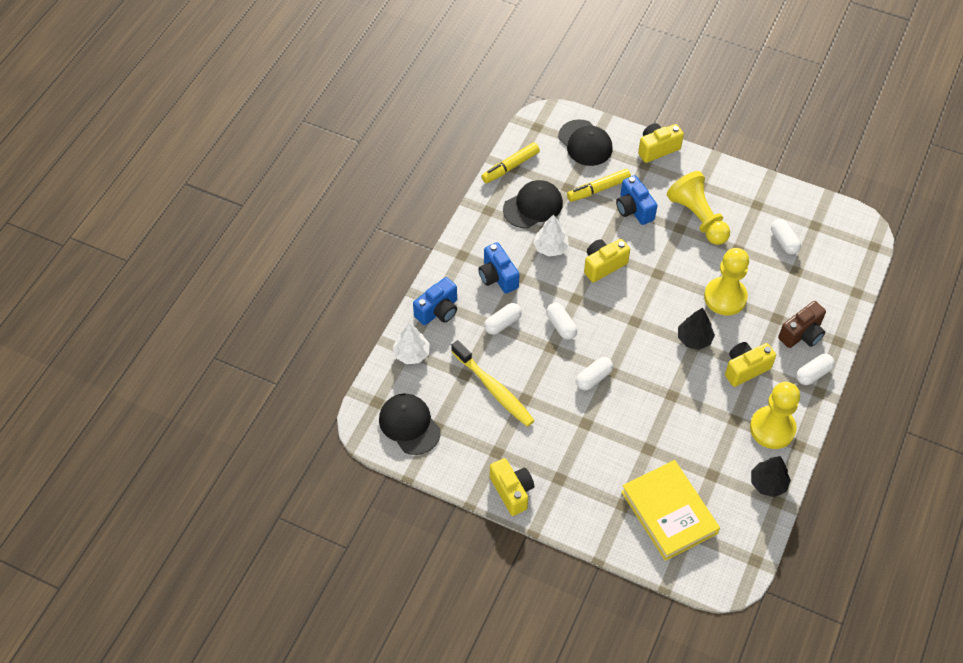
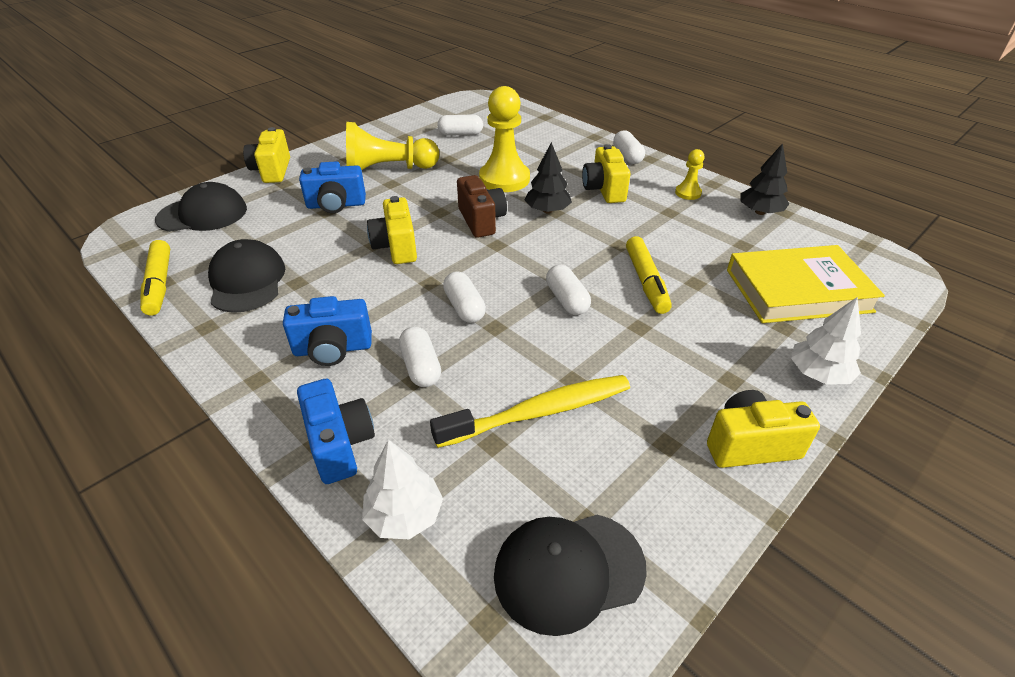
camera: 70 degrees left, 15 degrees down
white tree [533,215,569,257] -> white tree moved to [791,297,861,385]
white capsule [546,303,577,340] -> white capsule turned 75 degrees clockwise [443,271,486,323]
yellow marker [567,169,631,202] -> yellow marker moved to [626,236,672,314]
yellow pawn [750,382,800,449] -> yellow pawn [675,149,704,200], size x0.49
brown camera [778,301,826,348] -> brown camera moved to [457,175,507,238]

